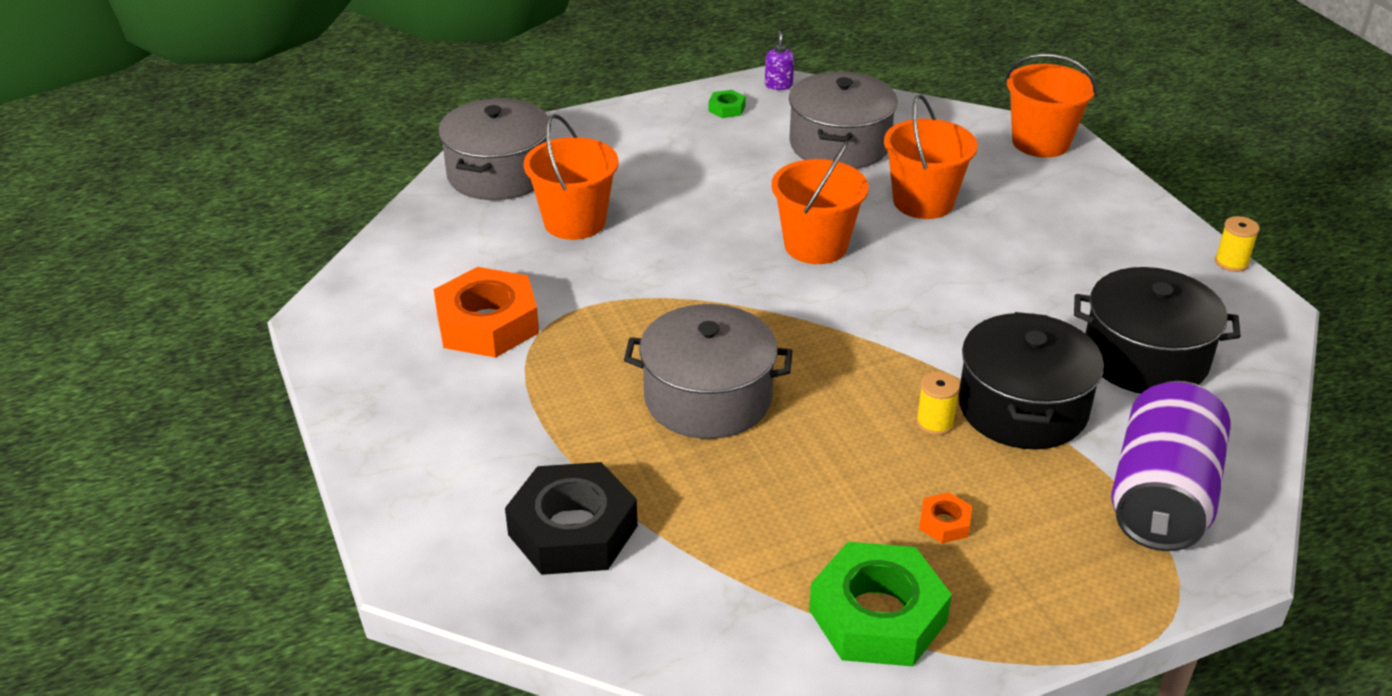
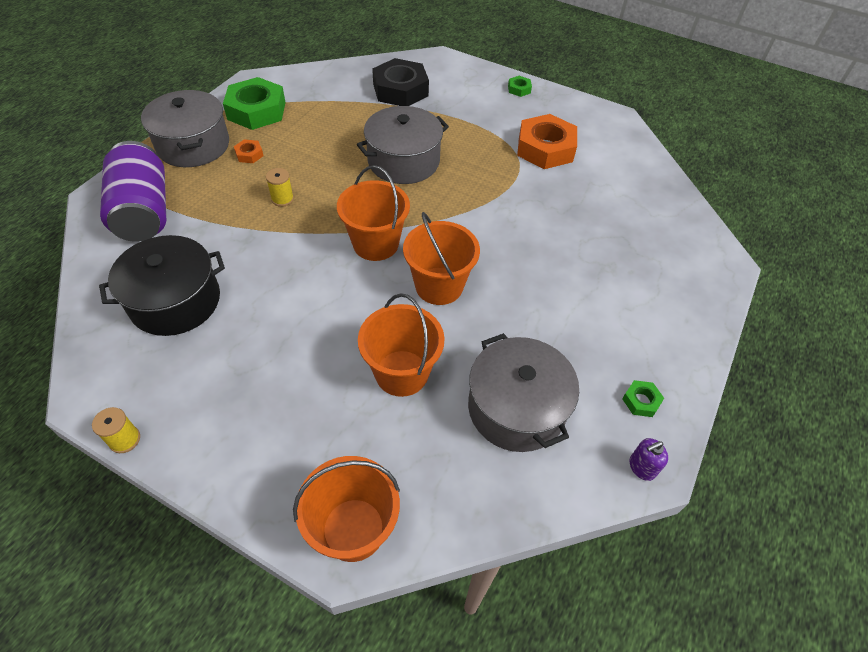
camera: 140 degrees right, 15 degrees up
grey pot [438,98,551,200] -> grey pot moved to [141,90,229,167]
orange bucket [524,114,618,240] -> orange bucket moved to [337,165,410,261]
purple soap dispenser [765,30,794,90] -> purple soap dispenser turned 105 degrees clockwise [630,438,668,481]
black pot [958,312,1104,449] -> none
none -> green nut [508,76,532,97]

